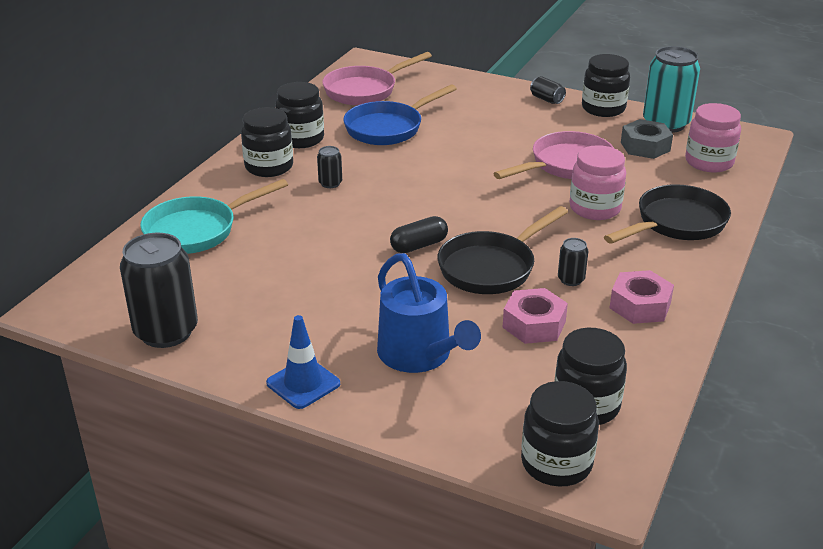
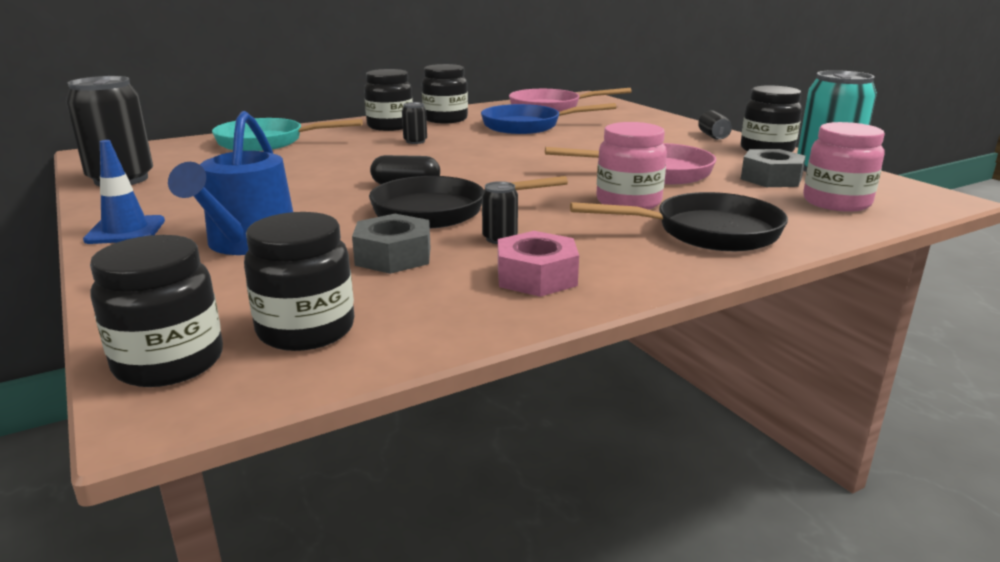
camera: 35 degrees right, 10 degrees down
pink nut [503,288,568,344] -> grey nut [352,214,431,274]

